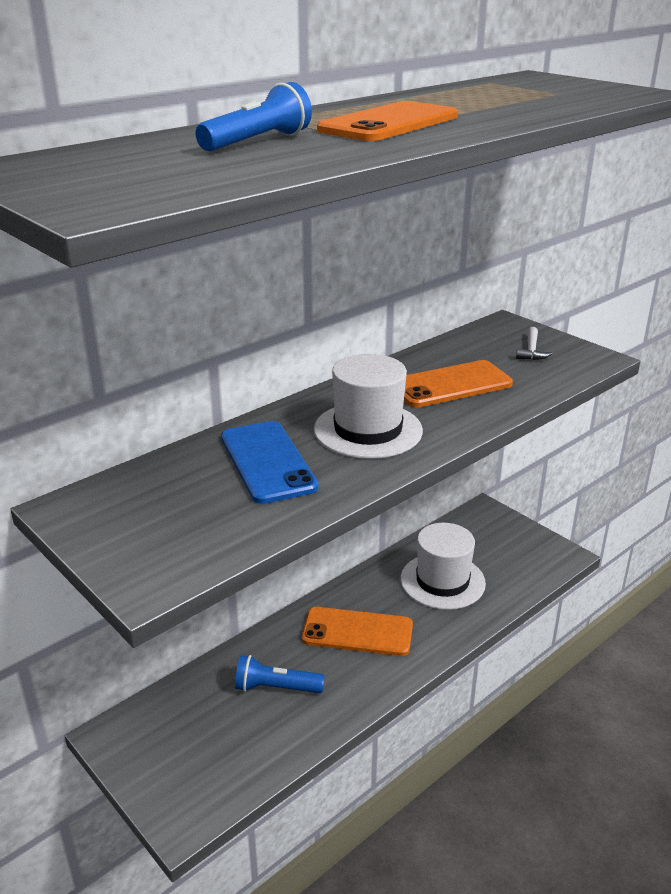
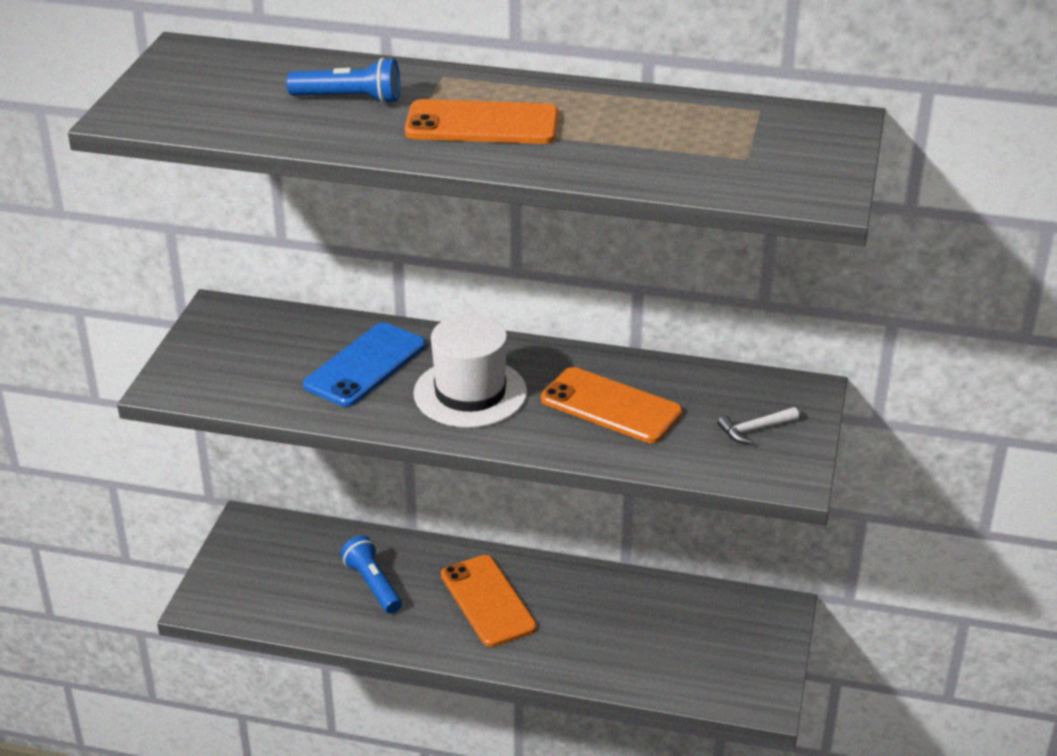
camera: 55 degrees right, 5 degrees up
white hat [400,523,486,610] -> none

